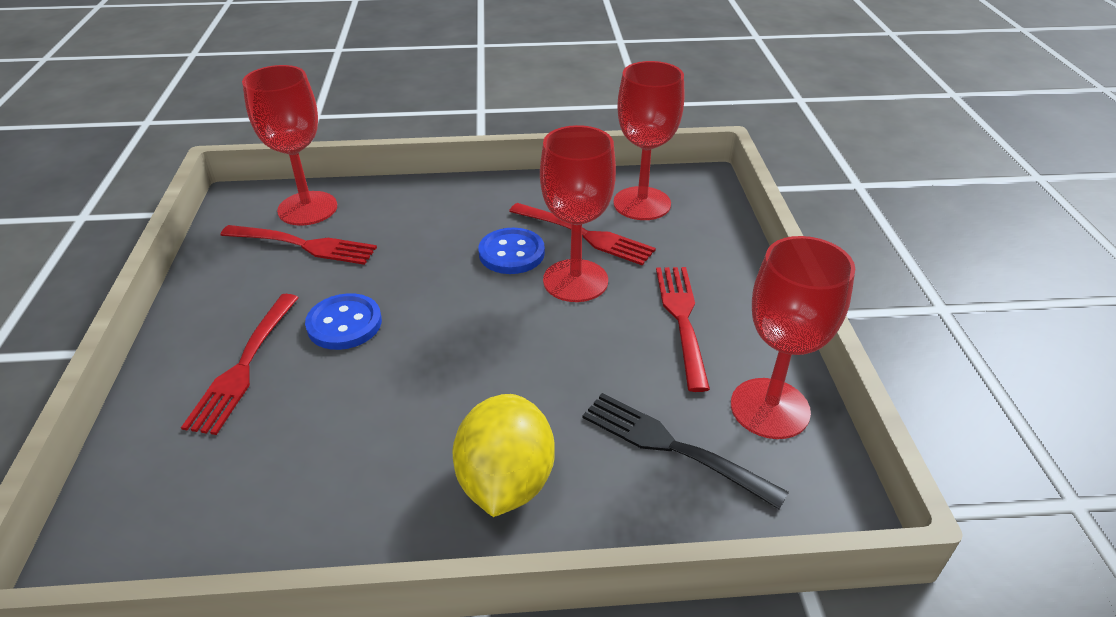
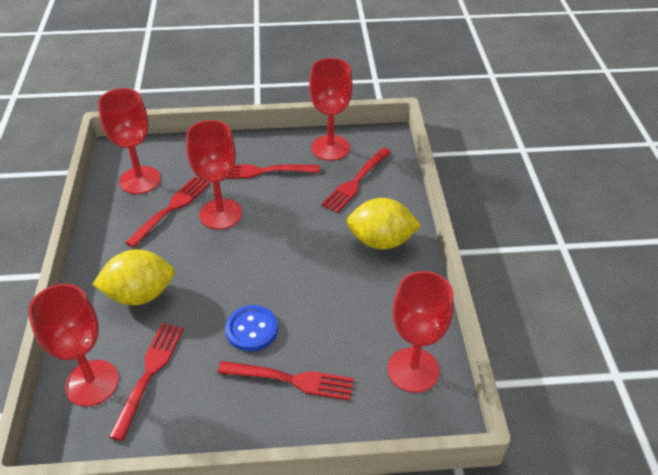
camera: 90 degrees left, 5 degrees up
blue button [478,228,545,274] -> none
black fork [582,393,789,509] -> red fork [321,148,391,213]
none -> yellow lemon [92,249,175,305]
none -> red goblet [388,271,454,393]

